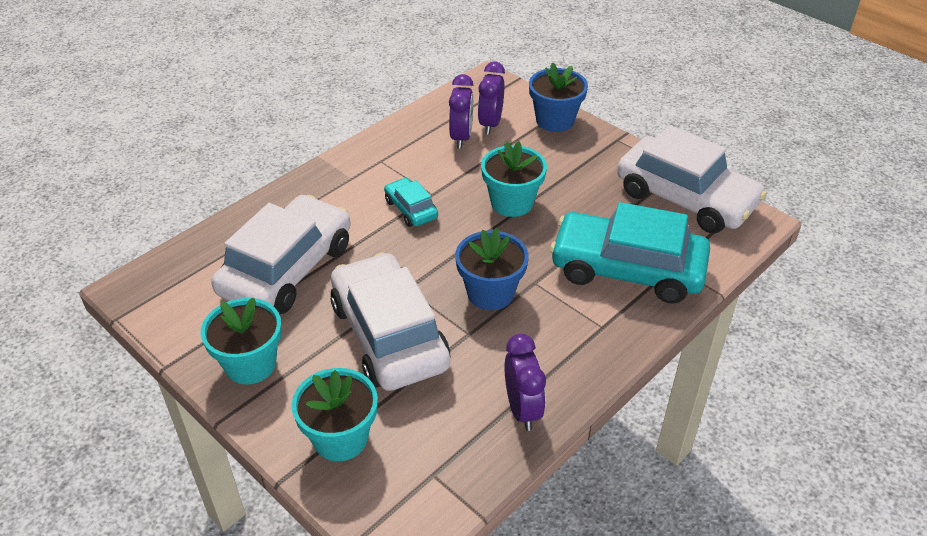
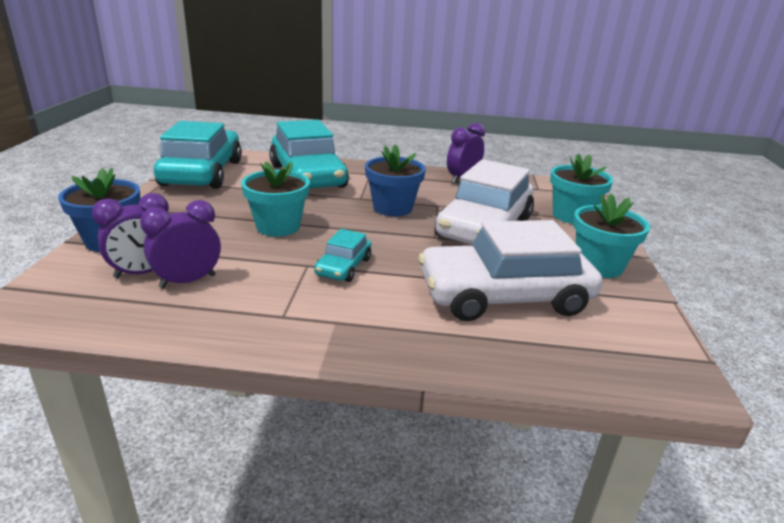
camera: 130 degrees left, 15 degrees down
white car [617,125,767,233] -> turquoise car [154,121,242,189]

